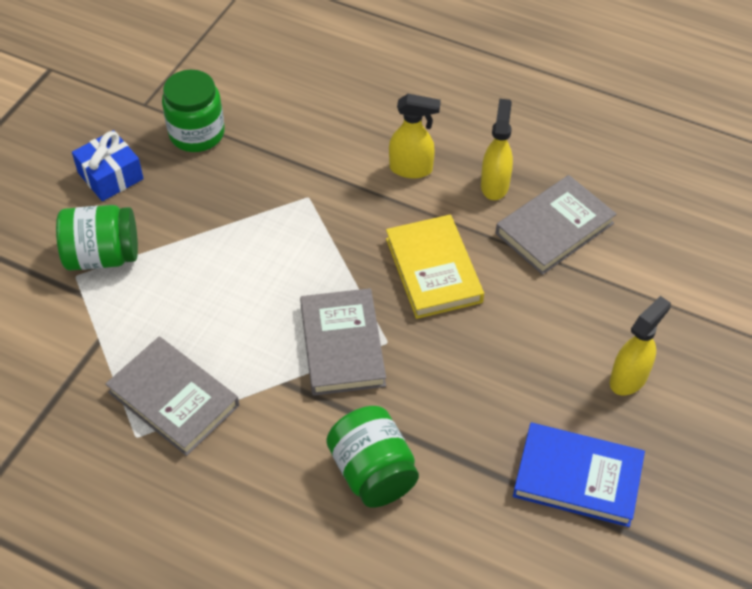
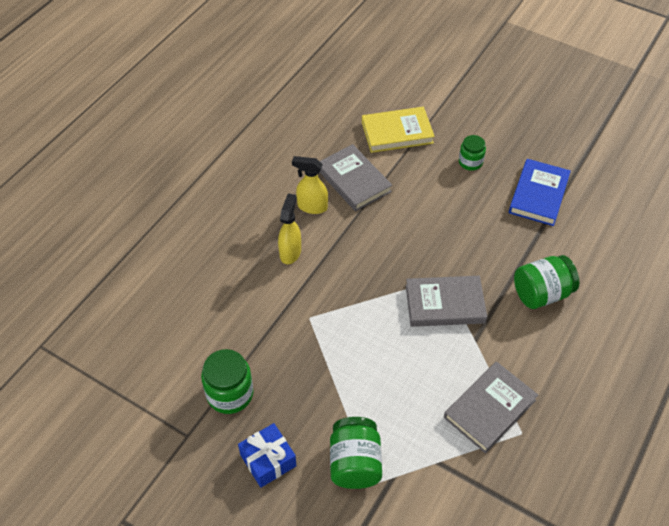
camera: 85 degrees left, 0 degrees up
yellow book [386,215,484,319] -> yellow book moved to [362,107,435,153]
yellow spray bottle [610,296,671,395] -> green jar [459,135,486,171]

